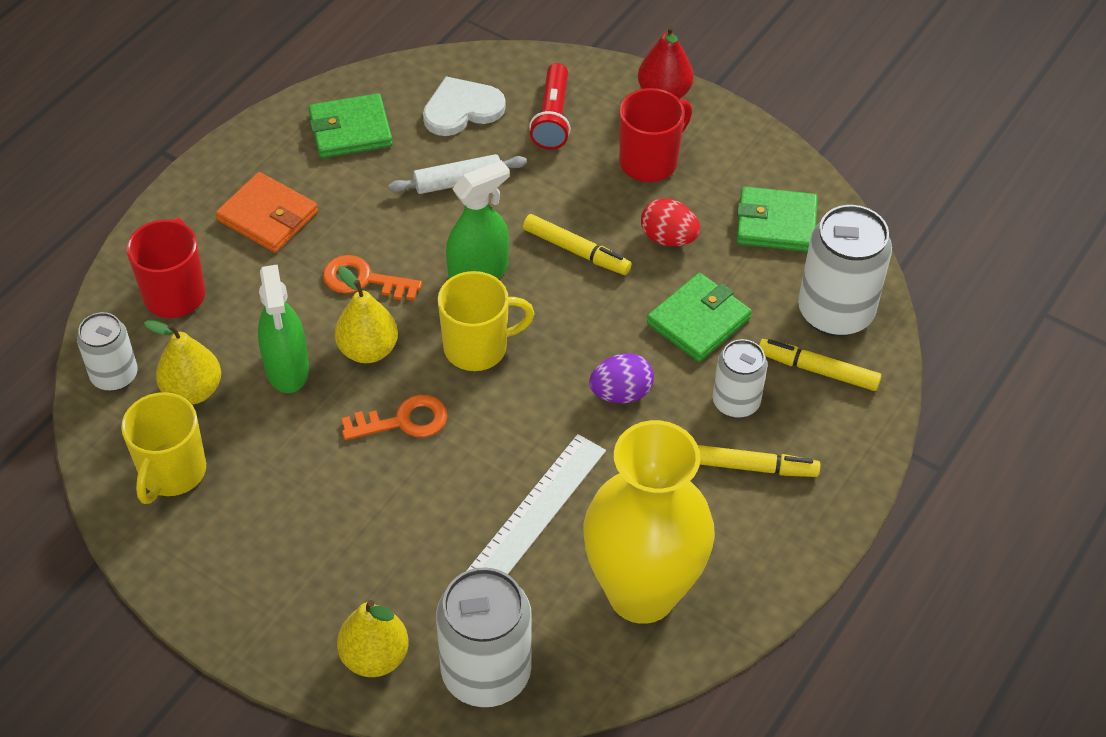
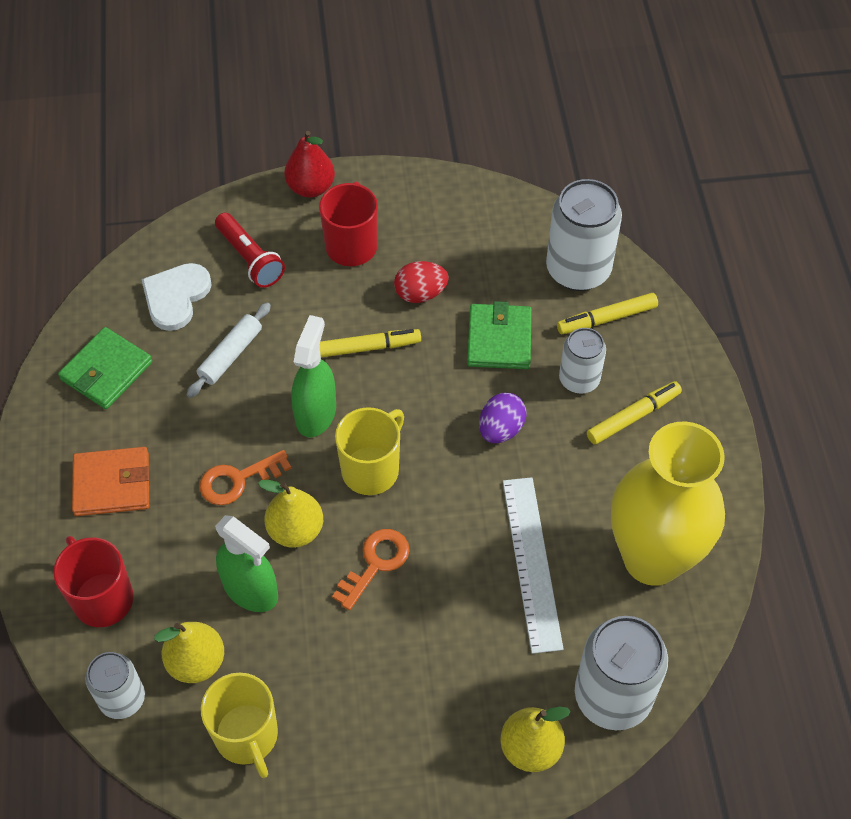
camera: 40 degrees left, 5 degrees up
green wallet [736,186,818,252] -> none

